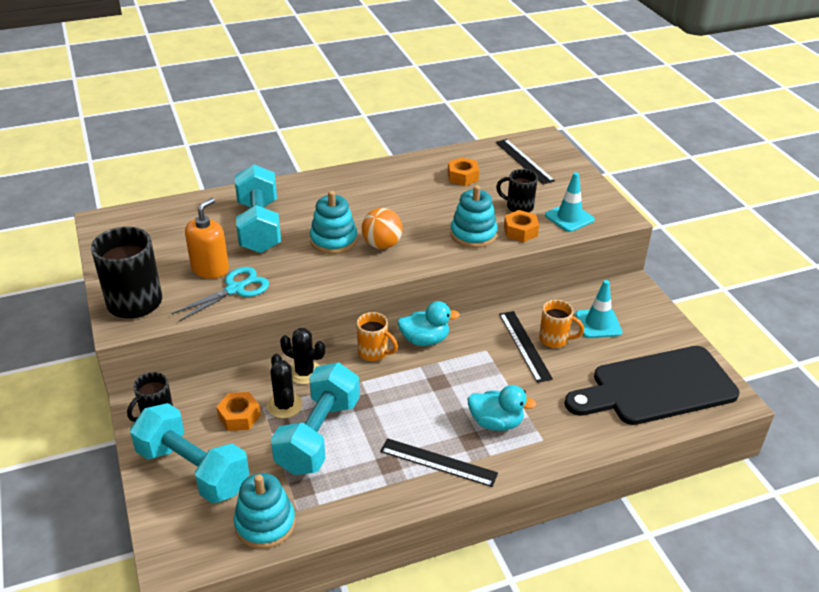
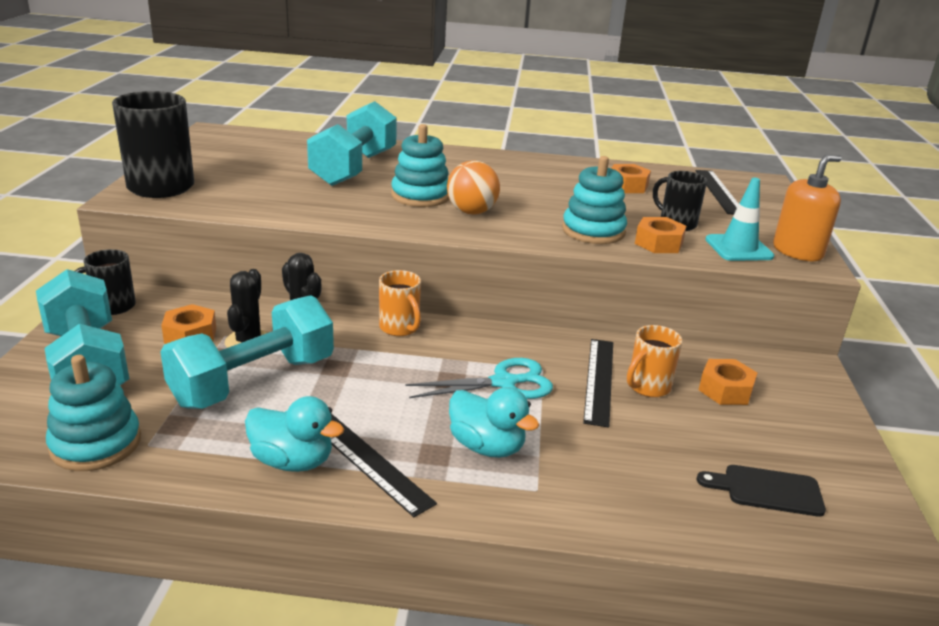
camera: 25 degrees right, 10 degrees down
turquoise scissors [171,267,269,322] -> turquoise scissors moved to [405,358,553,399]
orange soap dispenser [185,198,229,279] -> orange soap dispenser moved to [773,155,842,261]
turquoise duck [397,301,460,346] -> turquoise duck moved to [245,396,344,472]
orange mug [539,300,584,348] -> orange mug turned 90 degrees clockwise [627,325,682,397]
black cutting board [564,346,739,425] -> black cutting board [696,465,826,517], size x0.42
turquoise traffic cone [576,280,622,338] -> orange nut [699,359,757,405]

